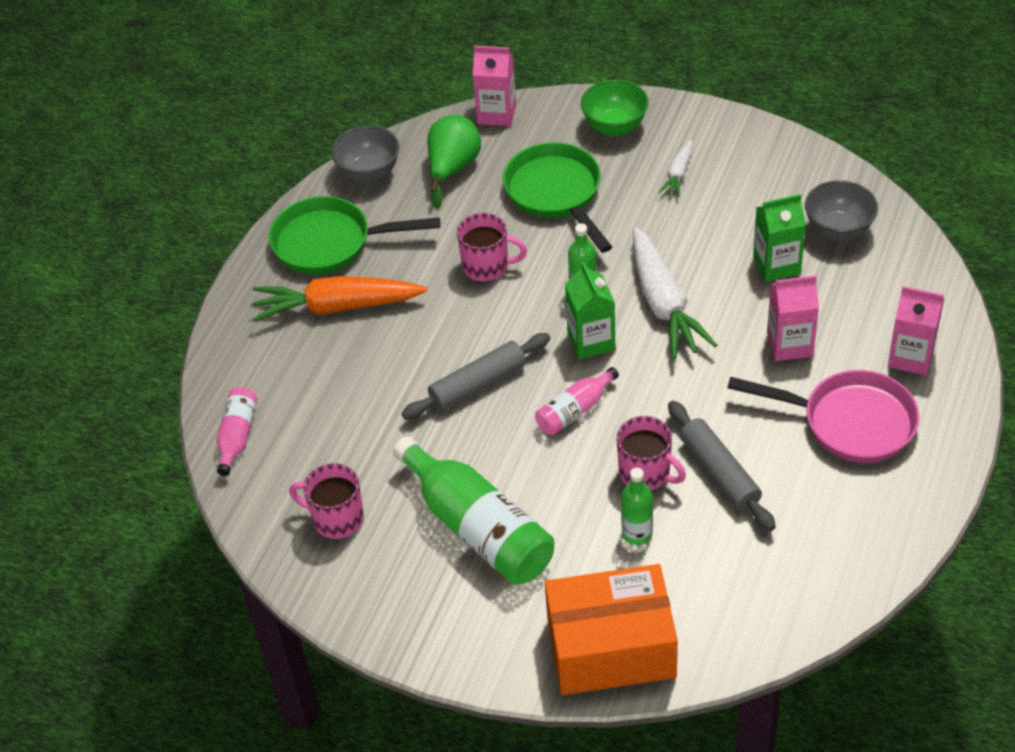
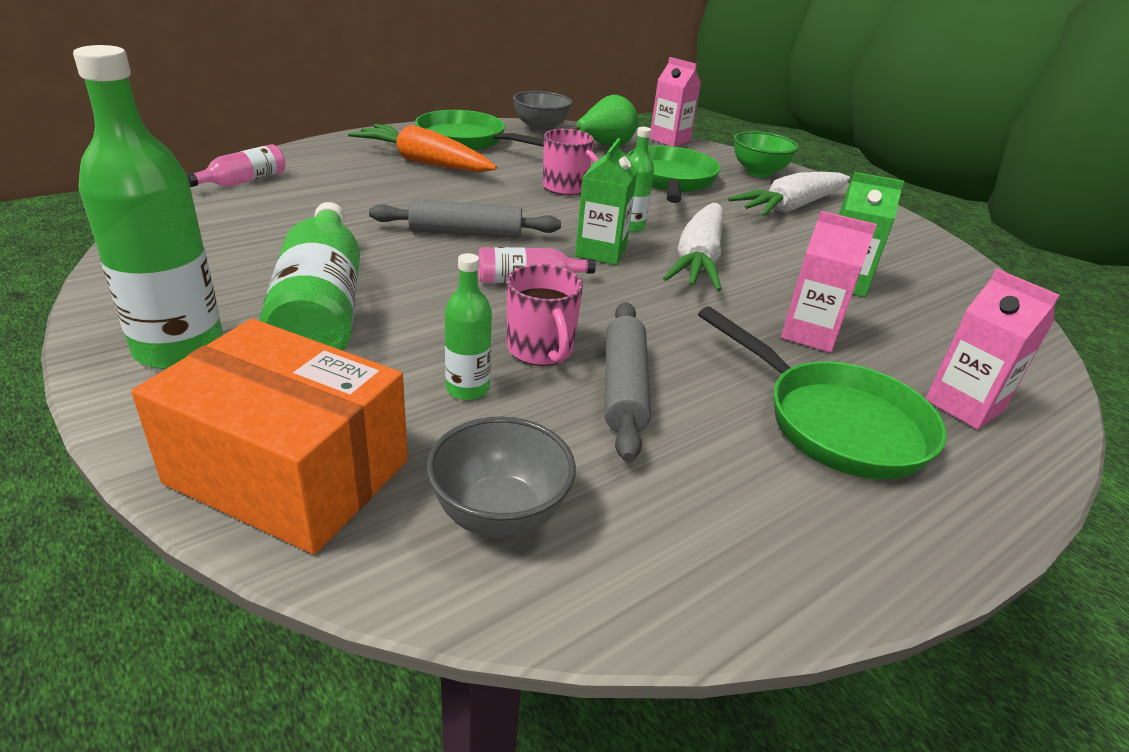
camera: 25 degrees right, 15 degrees down
pink mug [289,463,364,539] -> none
white carrot [659,139,693,197] -> white carrot [728,172,850,217], size x2.03
pink pan [727,370,920,463] -> green pan [698,306,947,479]
grey bowl [805,180,878,241] -> grey bowl moved to [427,416,576,538]
none -> green bottle [73,45,223,369]

